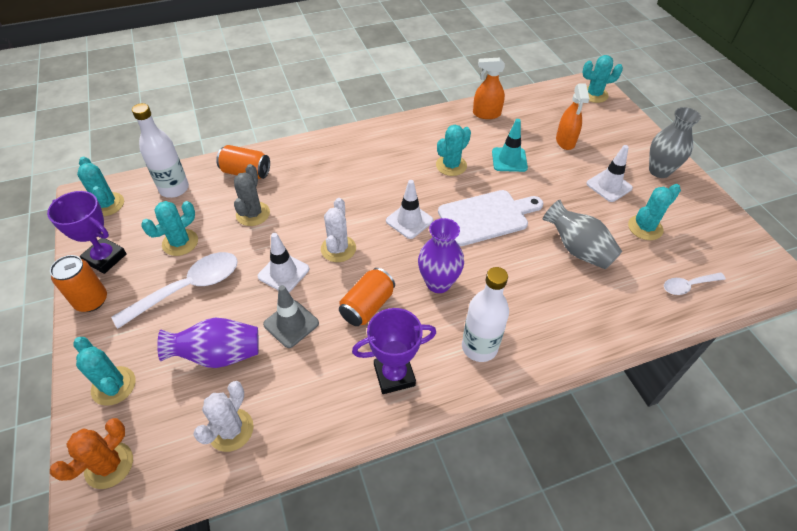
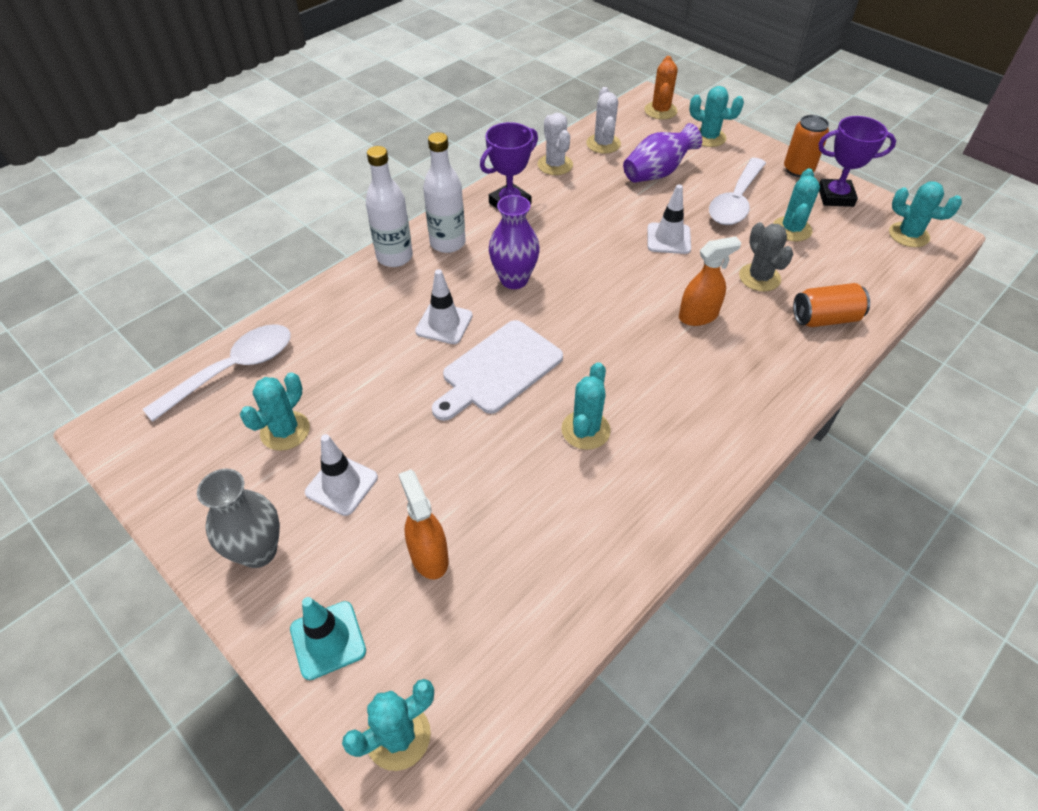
camera: 155 degrees right, 0 degrees up
white bottle [132,103,189,198] -> white bottle moved to [366,146,413,267]
grey traffic cone [263,285,319,348] -> none
white cactus [321,198,356,262] -> white cactus moved to [538,113,573,175]
orange can [339,268,395,326] -> none
white traffic cone [386,180,433,239] -> white traffic cone moved to [415,269,473,344]
orange spray bottle [473,58,505,119] -> orange spray bottle moved to [679,236,741,326]
turquoise traffic cone [492,119,528,172] -> turquoise traffic cone moved to [290,597,366,680]
grey vase [543,200,622,269] -> none
white spoon [664,273,726,295] -> white spoon [143,324,291,422], size x1.82

